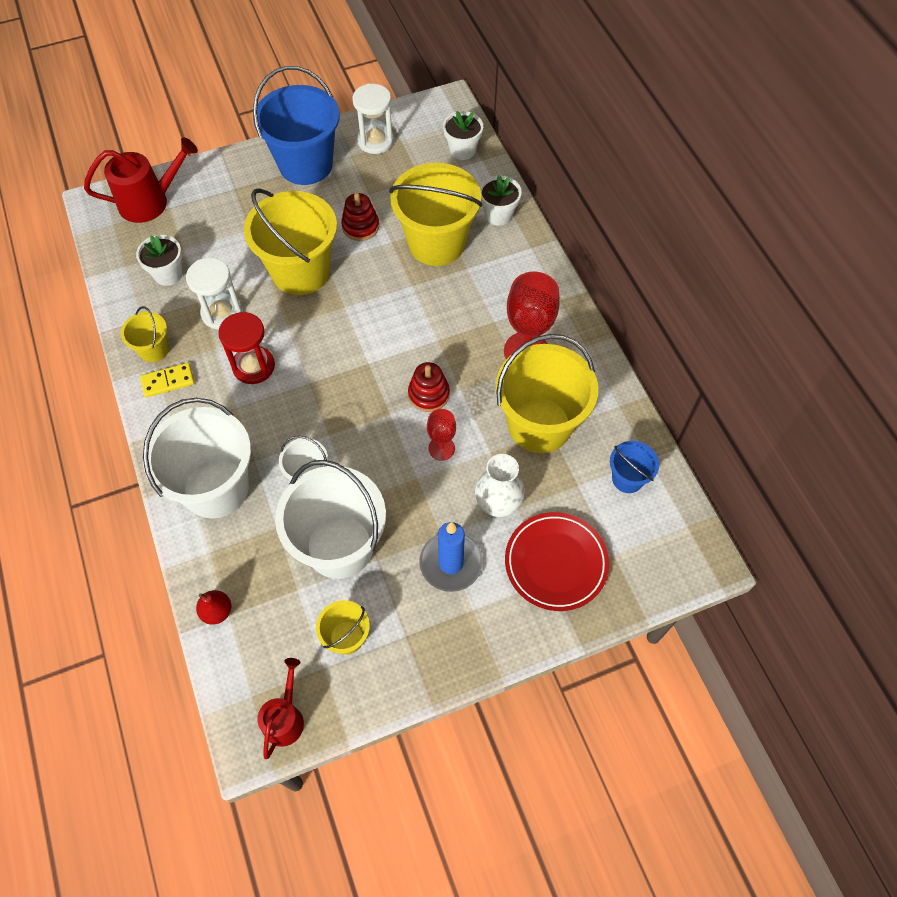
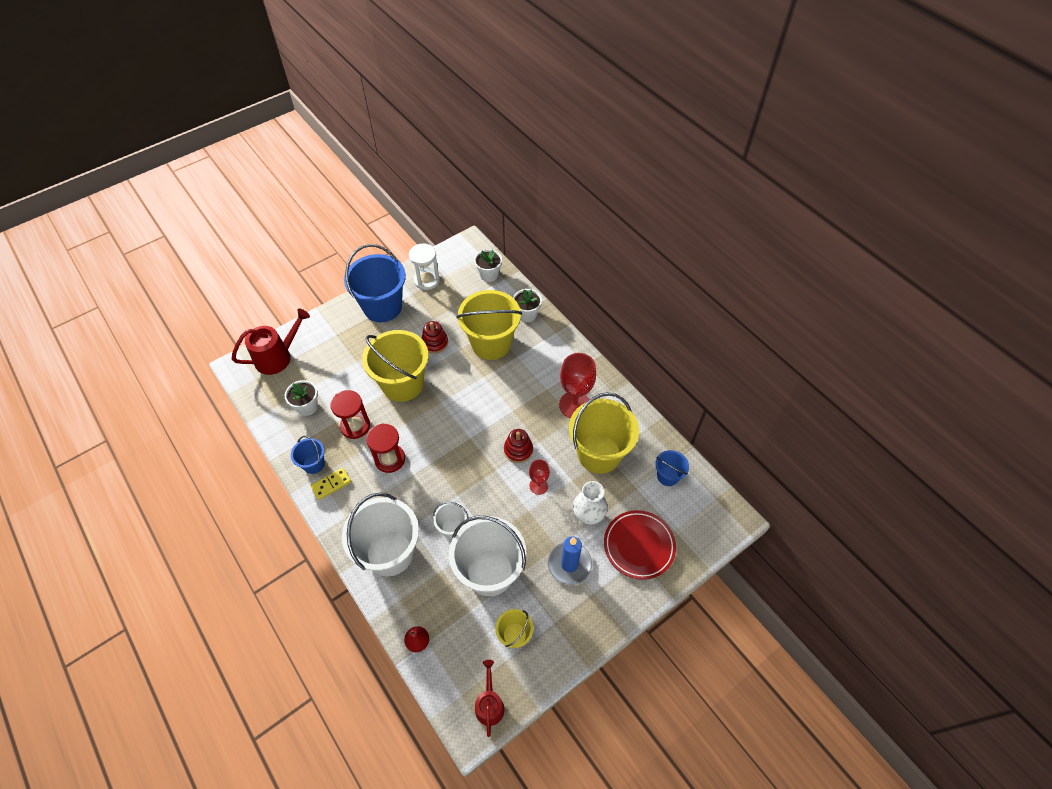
camera: 15 degrees left, 5 degrees down
yellow bucket [121,306,169,362] -> blue bucket [291,436,325,474]
white hourglass [186,258,242,330] -> red hourglass [330,390,370,439]

